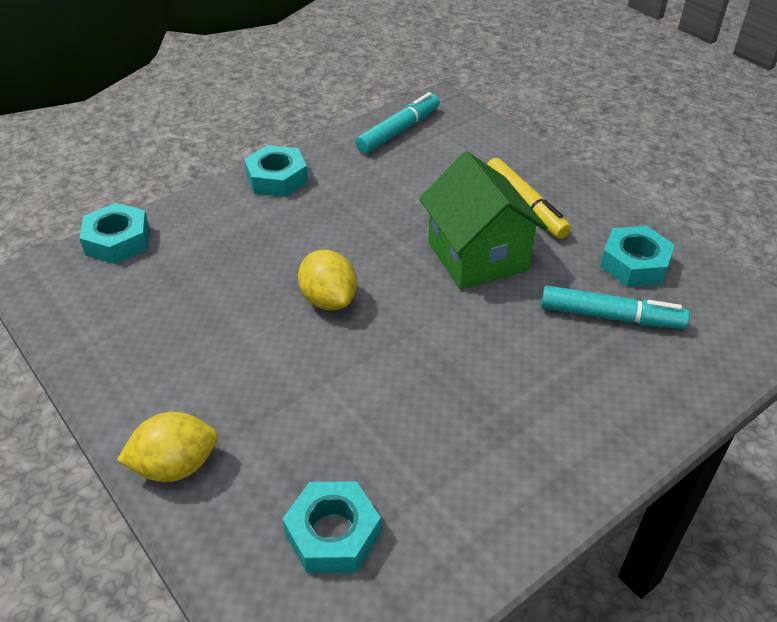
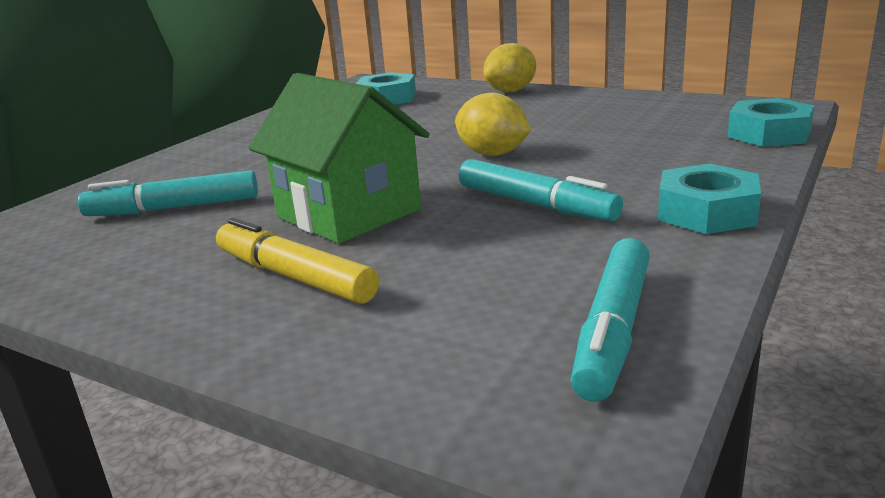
camera: 160 degrees right, 20 degrees down
turquoise nut [600,226,675,286] -> none
none -> turquoise marker [459,159,623,222]

